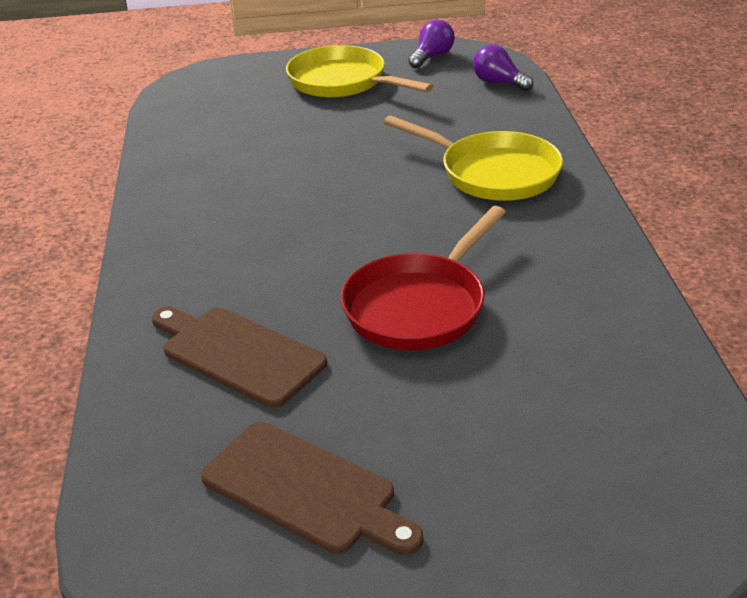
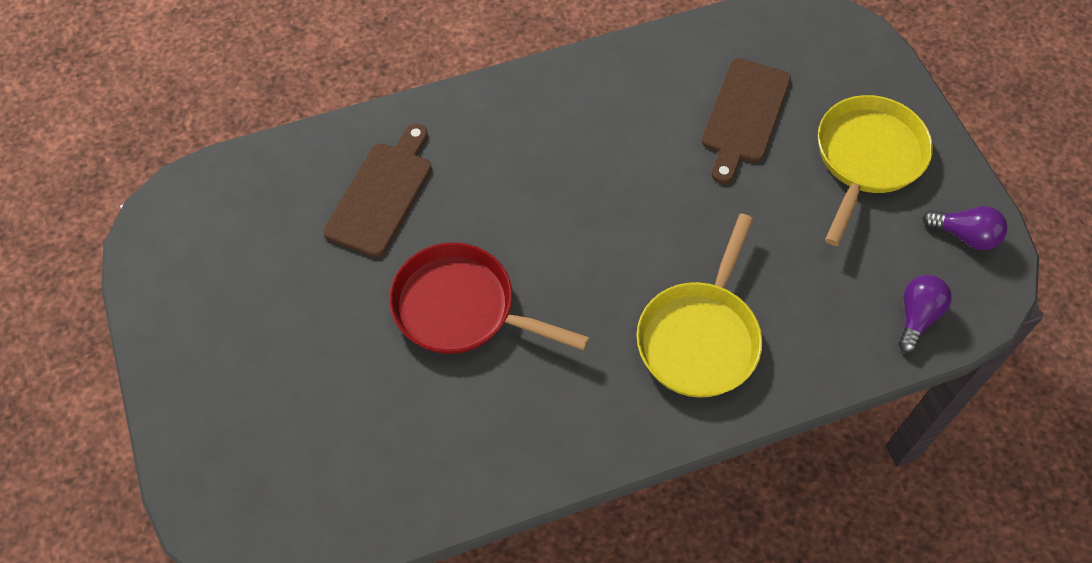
camera: 75 degrees right, 25 degrees up
brown cutting board [201,422,423,555] -> brown cutting board moved to [702,58,791,184]

